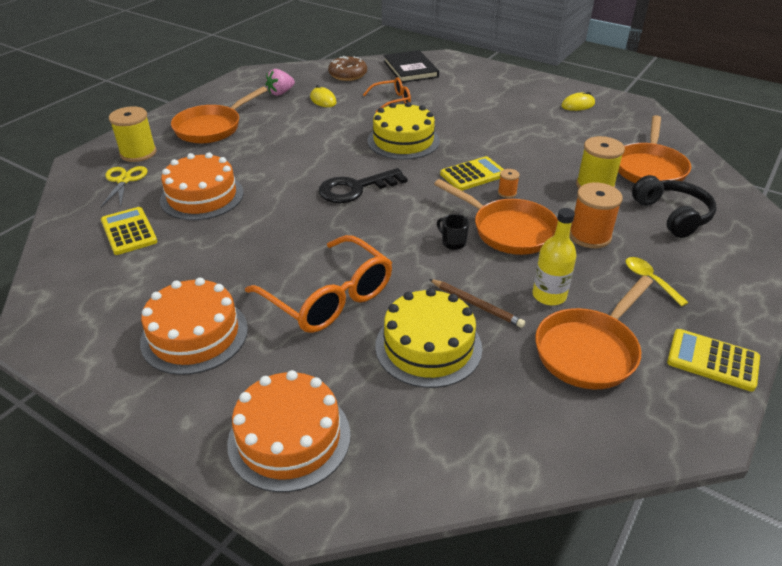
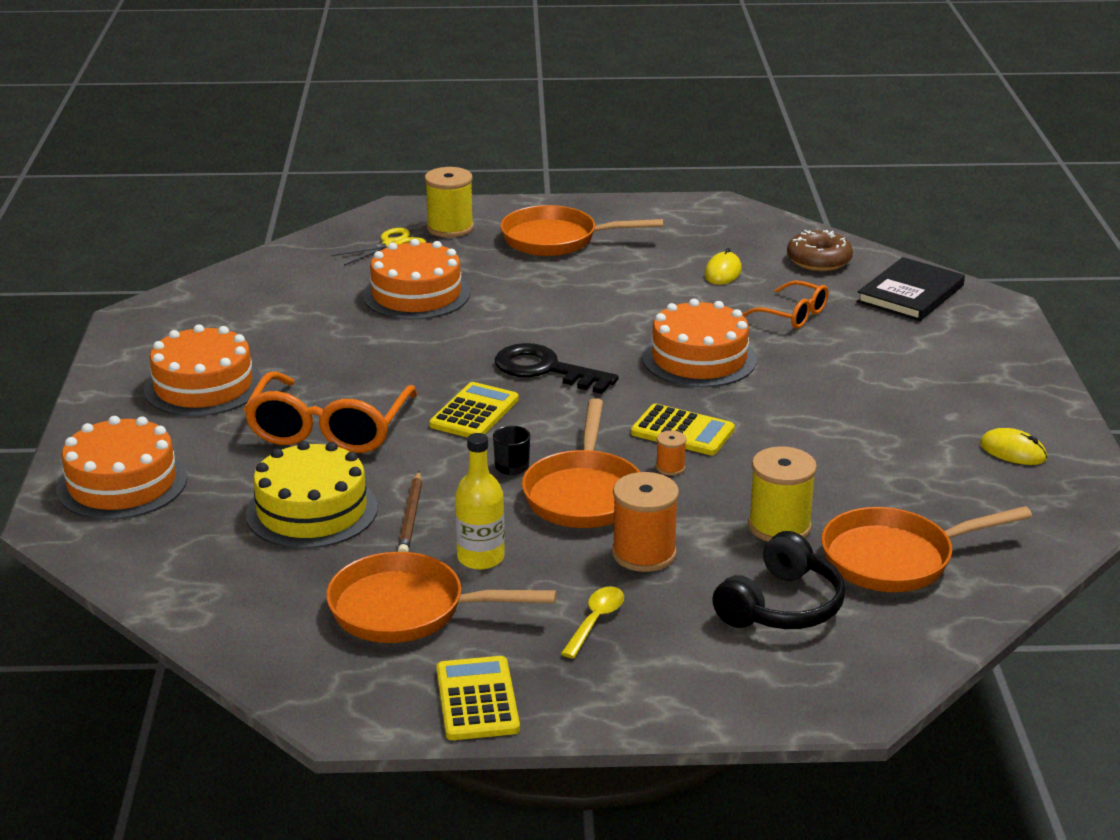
camera: 55 degrees right, 10 degrees down
yellow calculator [101,207,158,255] -> yellow calculator moved to [429,382,519,438]
pink strawberry [265,69,295,96] -> none
yellow cake [367,102,440,160] -> orange cake [642,299,757,387]

